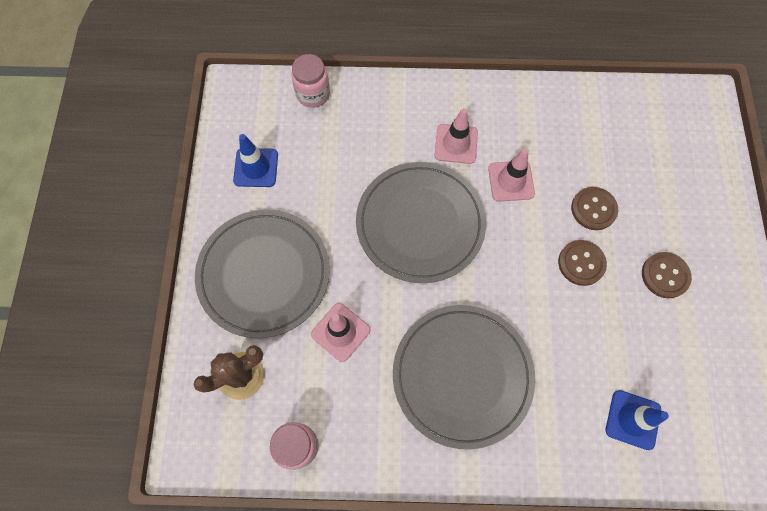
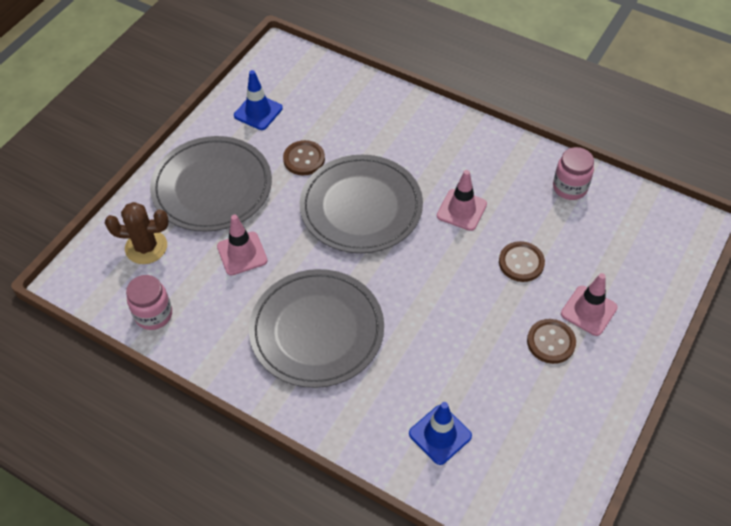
camera: 30 degrees right, 15 degrees down
pink jar [291,54,330,108] -> pink jar moved to [553,147,594,200]
pink traffic cone [435,108,478,164] -> pink traffic cone moved to [561,273,618,336]
brown button [558,240,607,286] -> brown button moved to [283,140,325,175]

